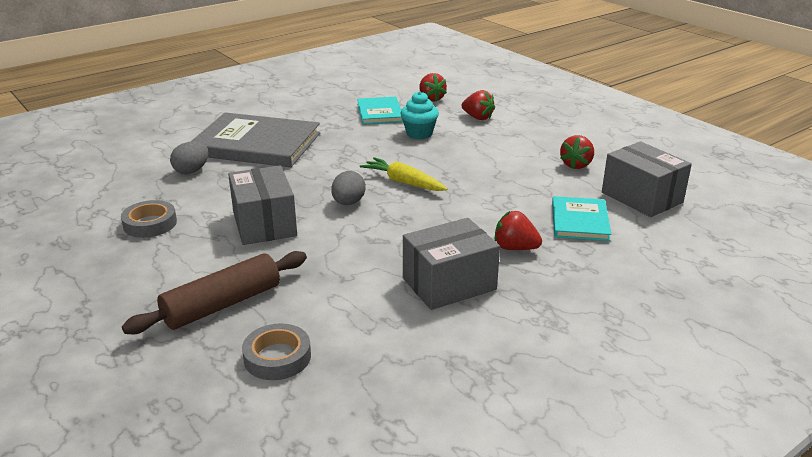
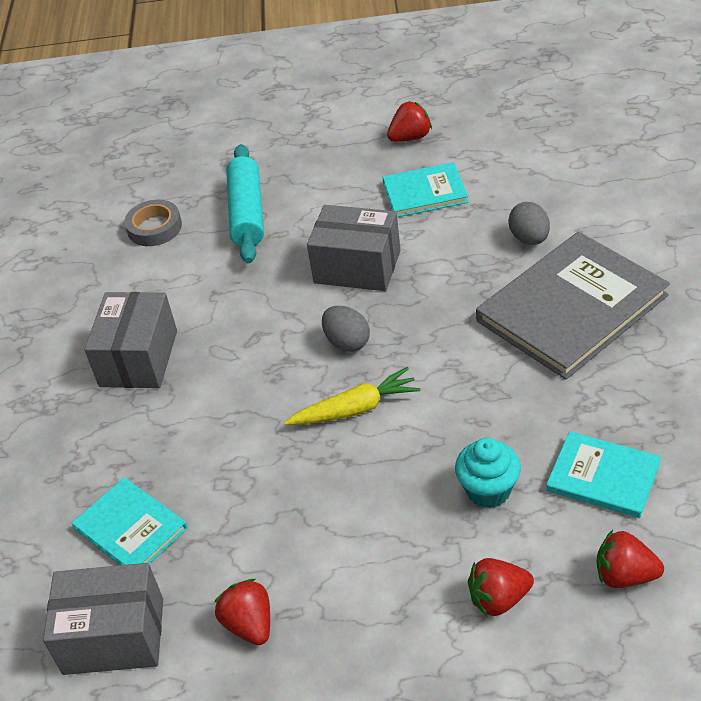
camera: 130 degrees right, 15 degrees up
grey tape [121,200,177,238] -> turquoise book [383,162,468,217]
brown rolling pin [122,251,307,334] -> turquoise rolling pin [226,144,264,263]
red strawberry [495,211,542,250] -> red strawberry moved to [387,101,432,142]

